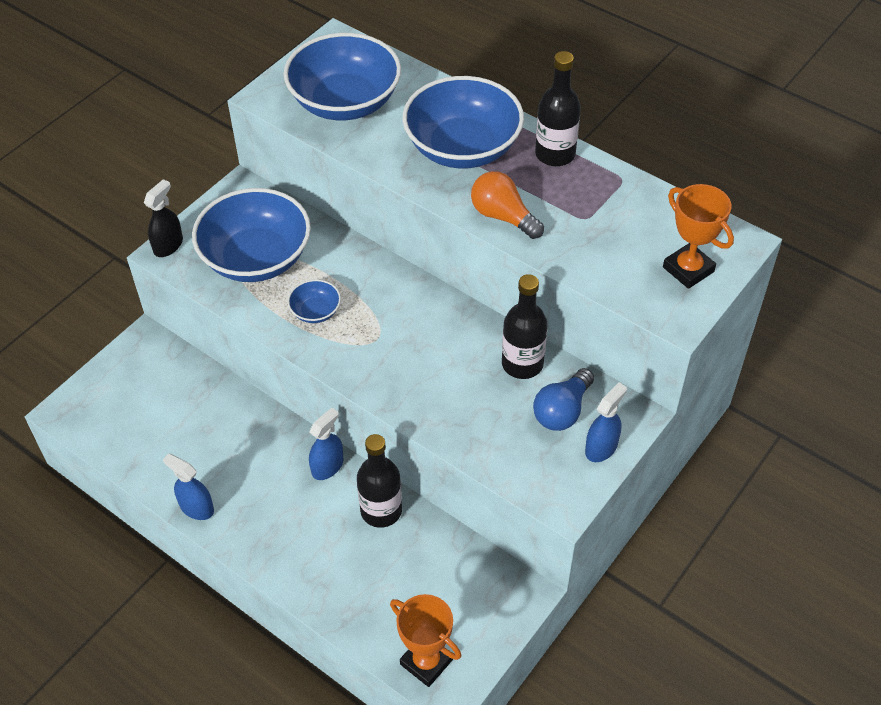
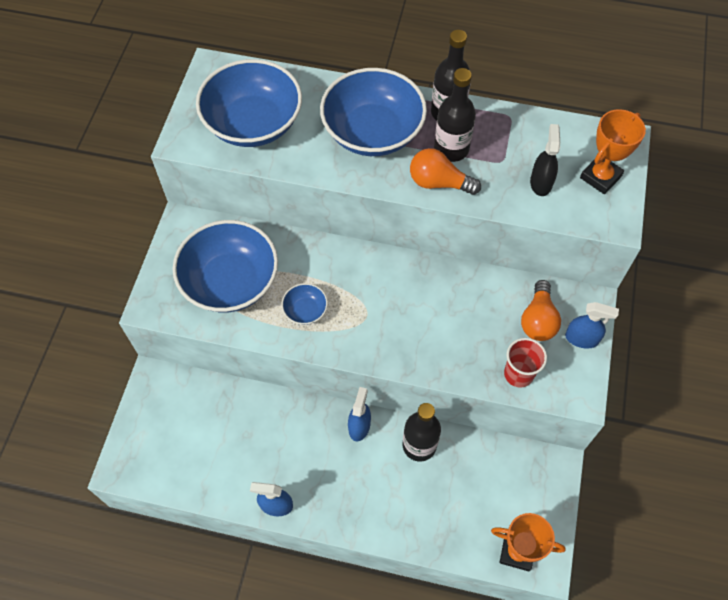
camera: 25 degrees left, 10 degrees up
black spray bottle [144,179,183,257] -> black spray bottle moved to [530,124,560,196]
black bottle [502,274,548,379] -> black bottle moved to [434,68,476,162]
blue light bulb [533,368,594,431] -> orange light bulb [521,280,561,341]
blue spray bottle [585,382,627,462] -> blue spray bottle turned 90 degrees clockwise [565,302,619,348]
orange trophy [663,184,734,289] -> orange trophy turned 75 degrees counterclockwise [580,109,646,194]
none -> red cup [504,338,547,388]

